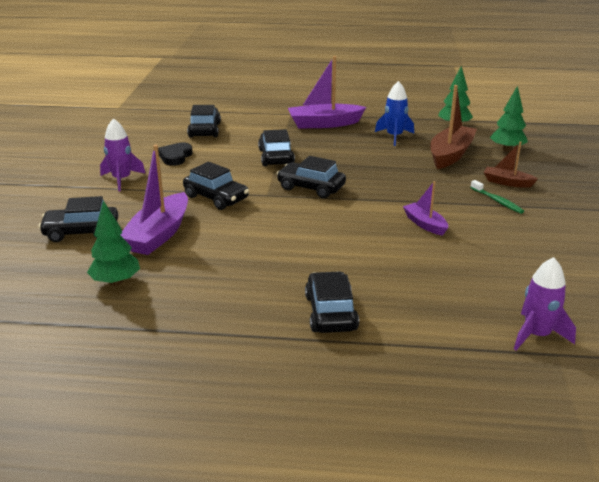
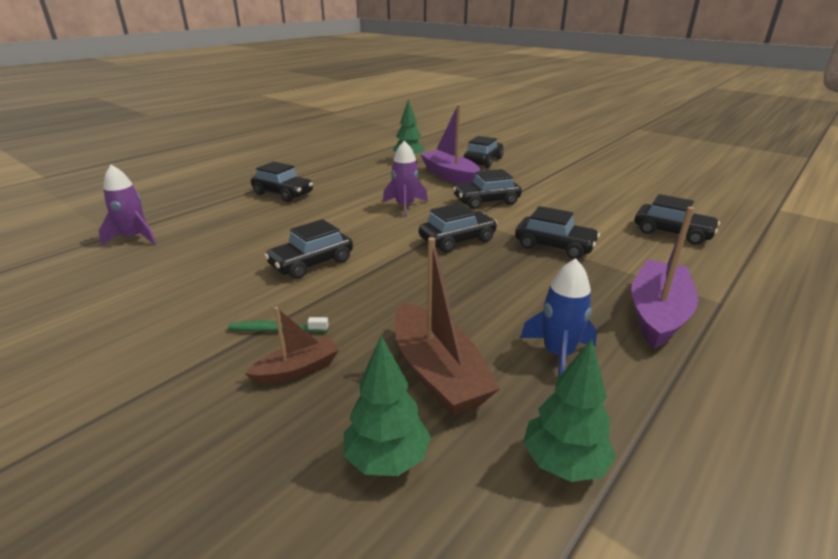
camera: 125 degrees right, 0 degrees up
purple rocket [100,118,146,191] -> purple rocket moved to [383,140,428,217]
black heart [158,143,193,166] -> none
purple boat [403,181,448,236] -> black car [264,219,353,279]

